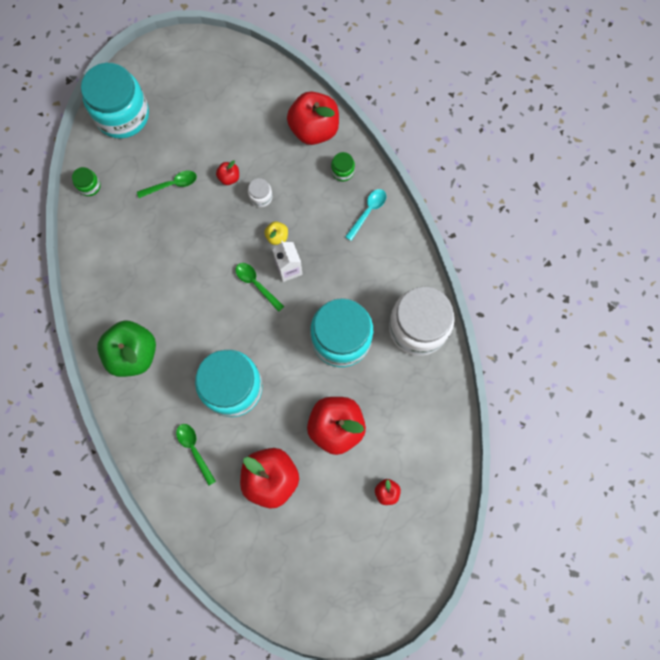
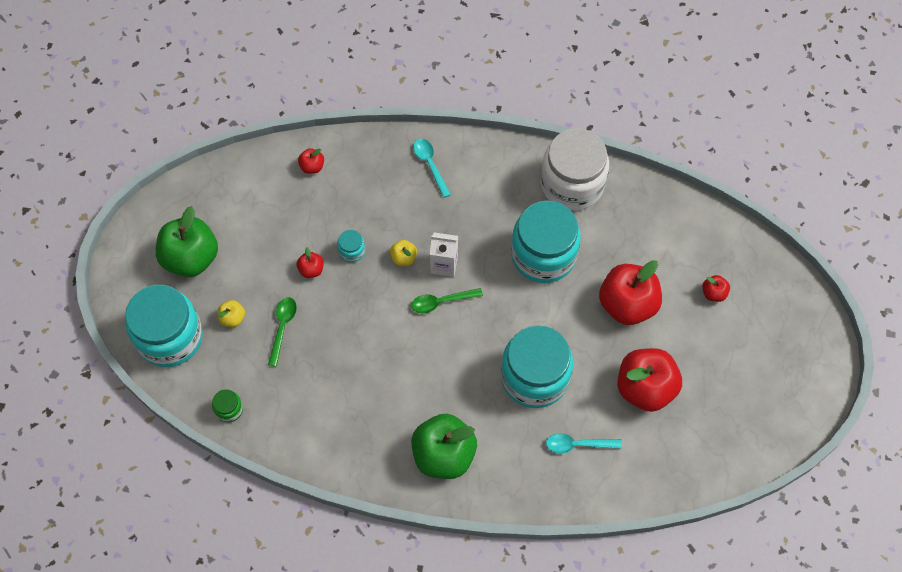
camera: 60 degrees left, 10 degrees down
green spoon [176,424,216,486] -> turquoise spoon [546,433,622,453]
white jar [248,178,272,207] -> turquoise jar [337,230,365,263]
red apple [287,91,339,145] -> red apple [298,148,324,174], size x0.44
green jar [331,152,355,181] -> none
none -> green apple [156,206,218,277]
none -> yellow apple [217,300,245,327]

